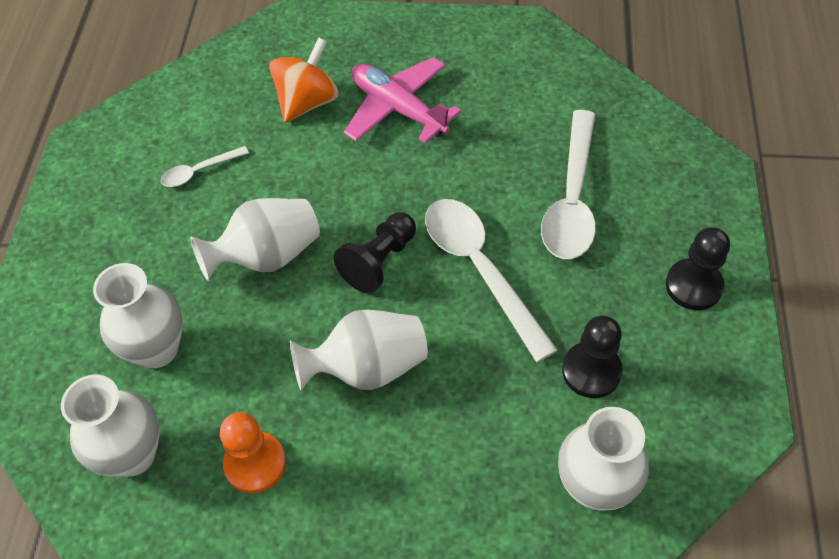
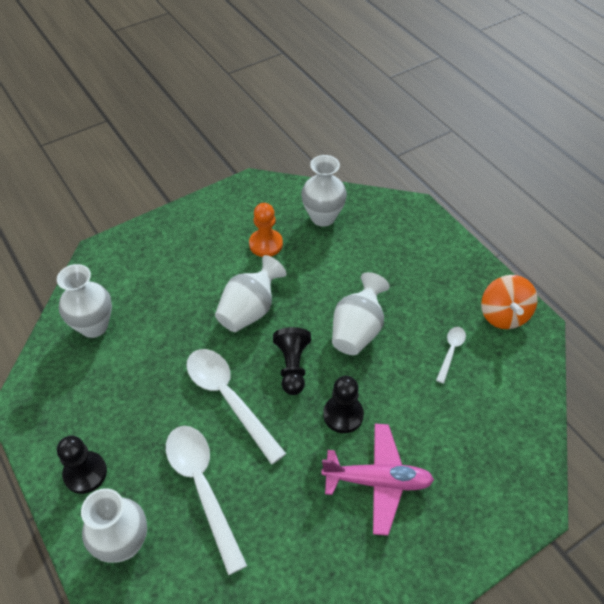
camera: 140 degrees right, 5 degrees down
white vase [93,263,183,368] -> white vase moved to [81,488,147,563]
orange spinning top [269,37,339,123] -> orange spinning top moved to [481,275,538,329]
white spoon [425,199,558,362] -> white spoon turned 150 degrees counterclockwise [186,349,286,465]
black pawn [562,315,623,398] -> black pawn moved to [323,376,364,433]

